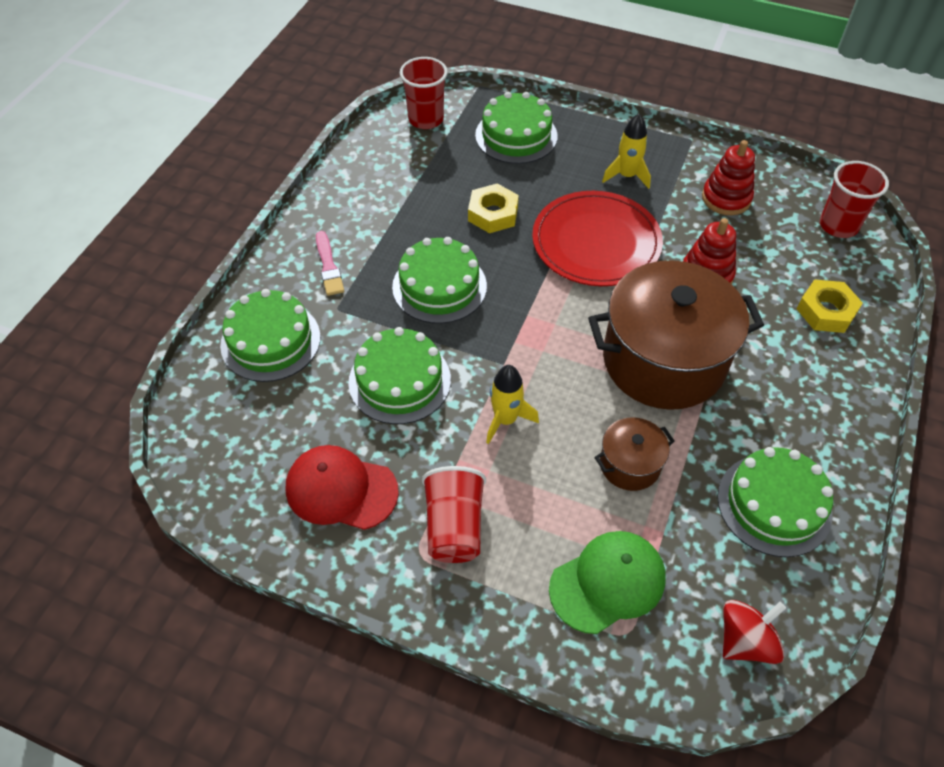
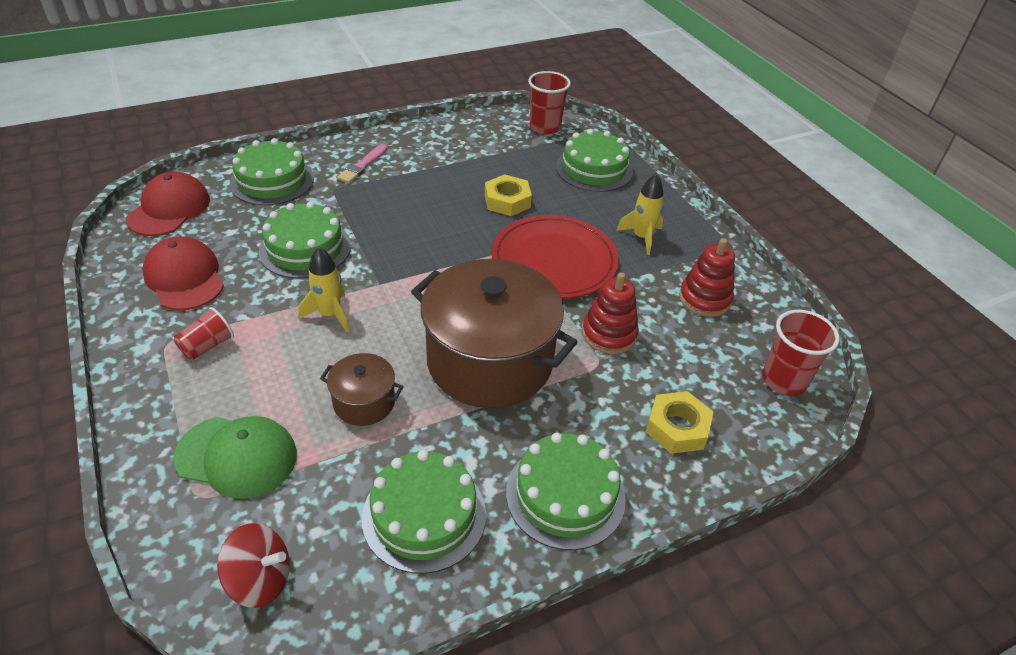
camera: 40 degrees right, 10 degrees down
green cake [392,237,487,324] -> green cake moved to [506,433,626,550]
red cup [422,466,486,563] -> red cup [174,307,234,360], size x0.64
none -> red cap [126,172,210,236]

